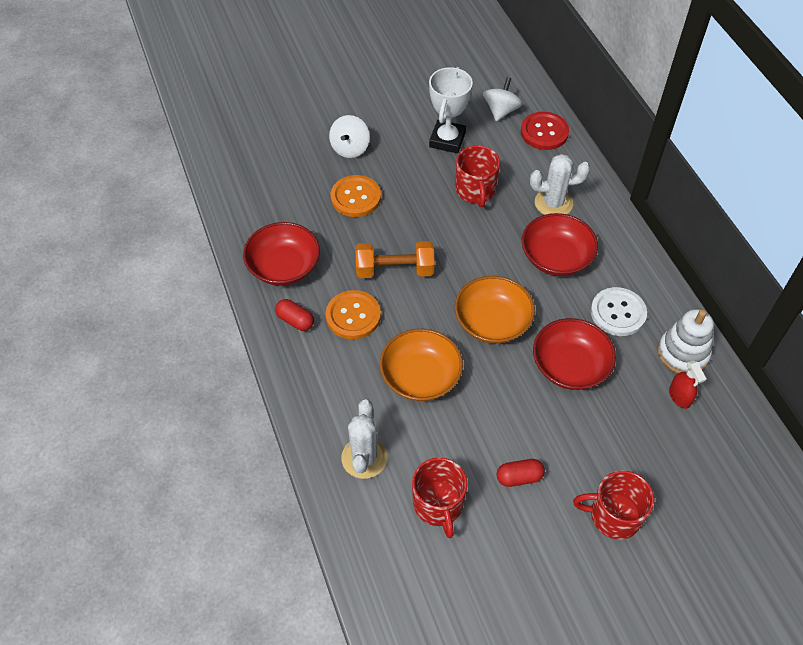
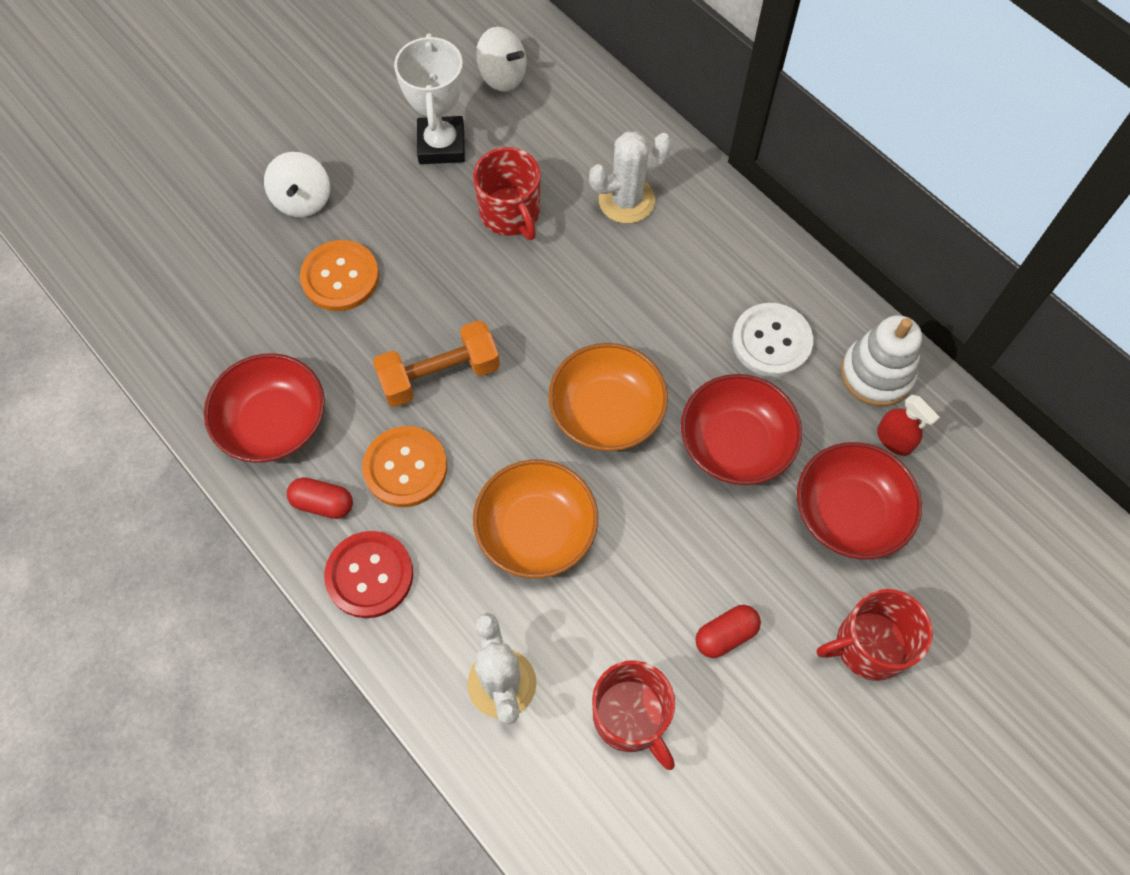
camera: 20 degrees left, 10 degrees up
white spinning top [483,77,522,121] -> white spinning top turned 120 degrees clockwise [476,27,527,92]
red button [521,112,569,150] -> red button moved to [324,531,413,618]
red bowl [522,213,598,276] -> red bowl moved to [797,442,922,560]

